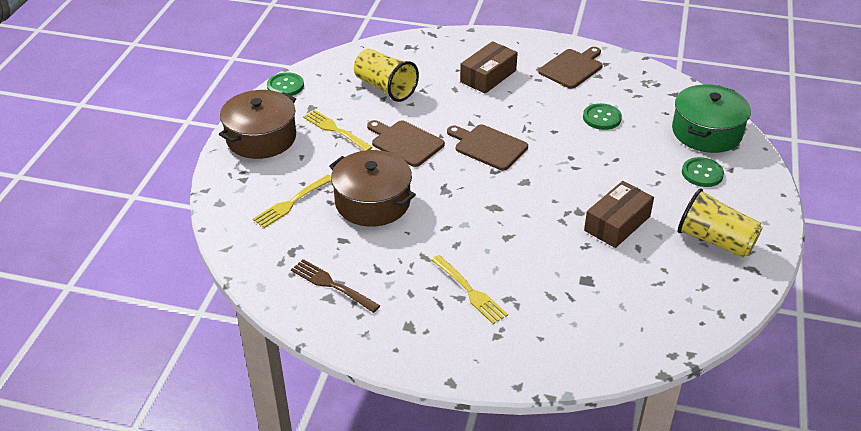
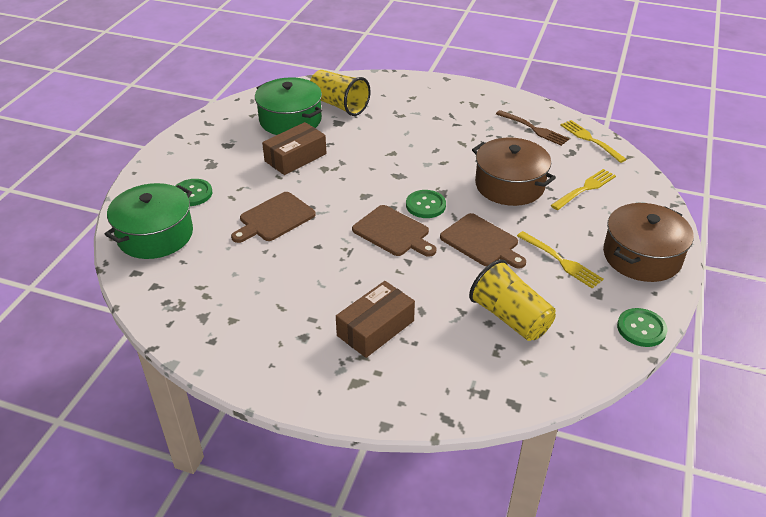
camera: 175 degrees left, 0 degrees up
yellow fork [431,255,508,324] -> yellow fork moved to [560,120,627,163]
brown cutting board [538,47,603,89] -> brown cutting board moved to [231,192,316,243]
green button [583,103,622,130] -> green button moved to [406,190,446,218]
yellow cup [678,188,763,257] -> yellow cup moved to [310,70,371,116]
none -> green pot [255,77,322,135]

